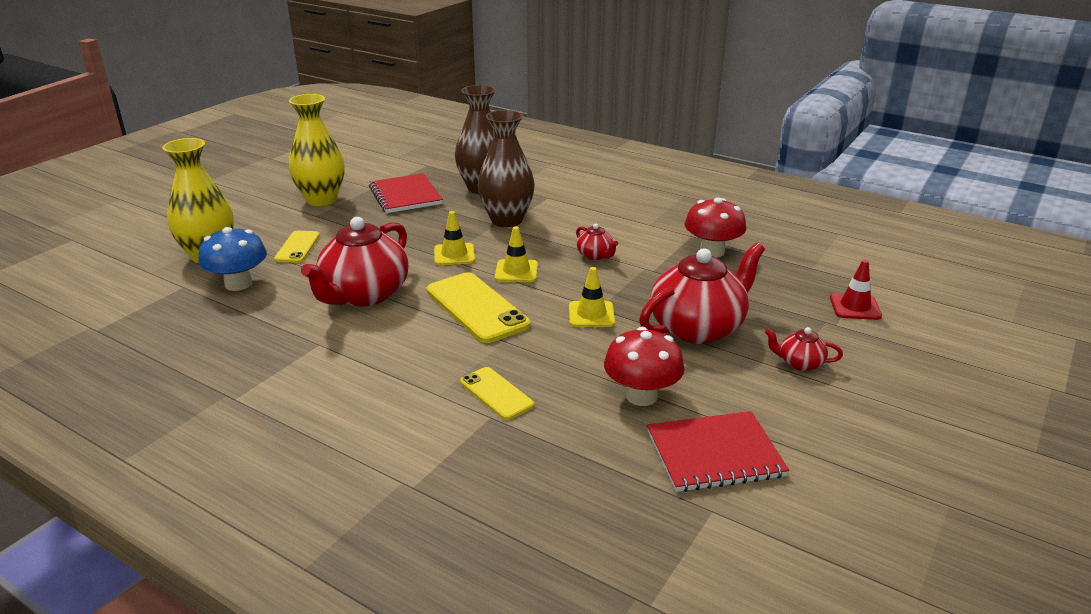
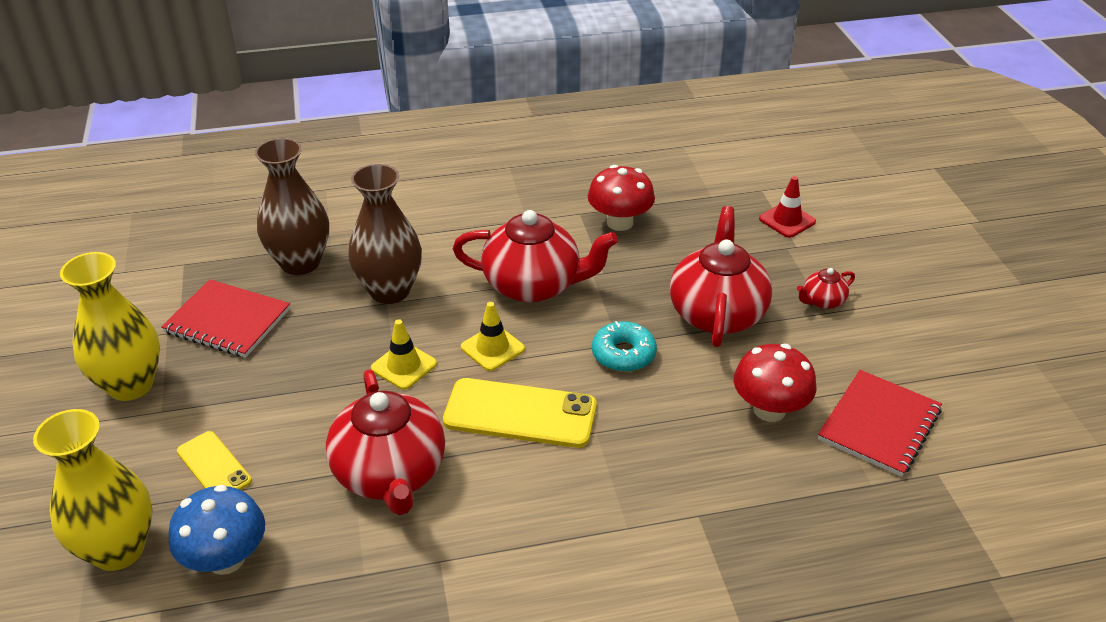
camera: 45 degrees left, 10 degrees up
yellow phone [460,367,534,420] -> none
yellow traffic cone [569,267,615,327] -> turquoise donut [592,321,657,372]
red teapot [576,224,618,260] -> red teapot [453,210,618,303], size x2.23

